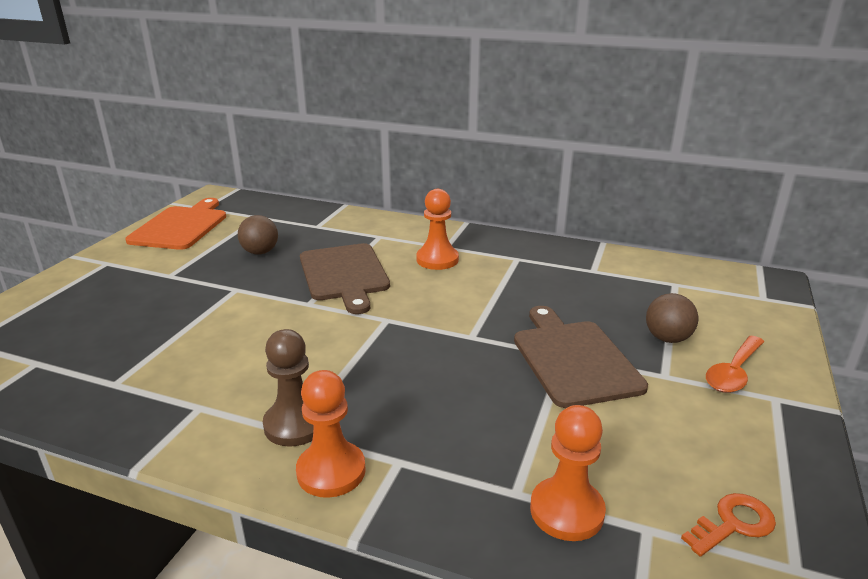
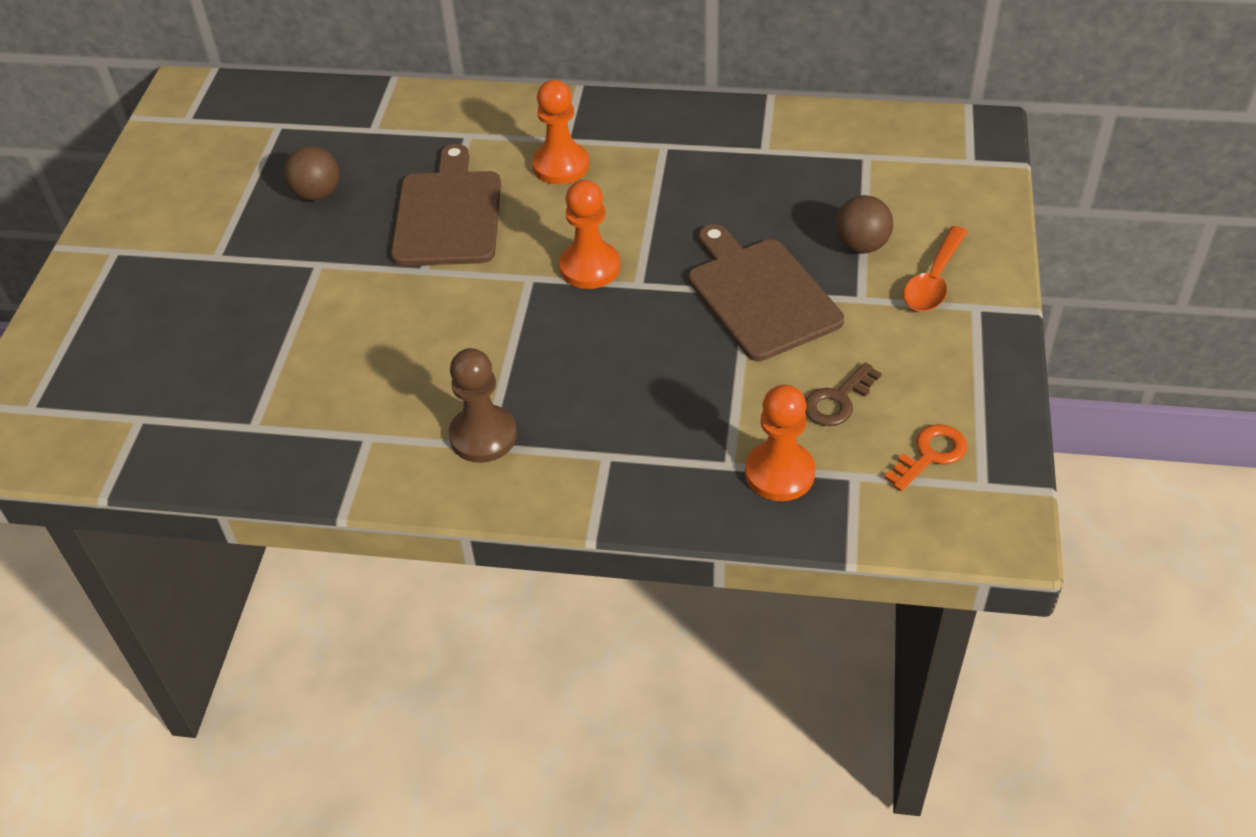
camera: 10 degrees left, 20 degrees up
orange cutting board [125,198,226,250] -> none
orange pawn [296,370,366,498] -> orange pawn moved to [559,180,620,289]
brown cutting board [300,243,390,314] -> brown cutting board turned 150 degrees counterclockwise [391,144,501,266]
none -> brown key [805,362,882,426]

